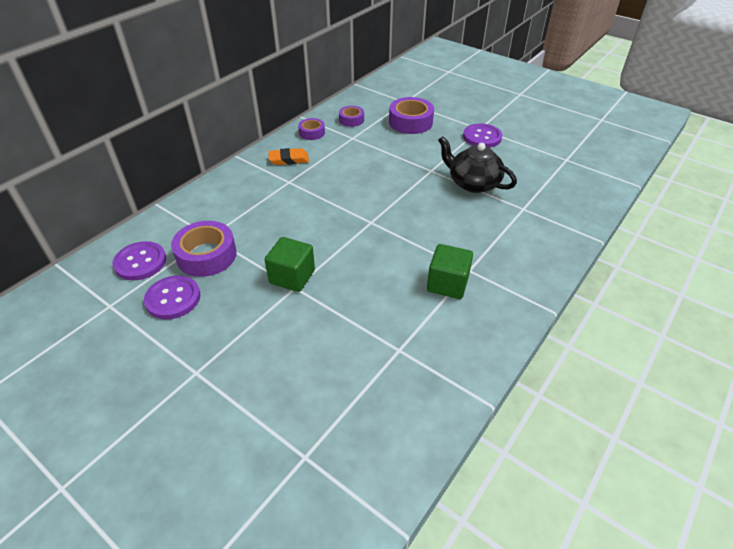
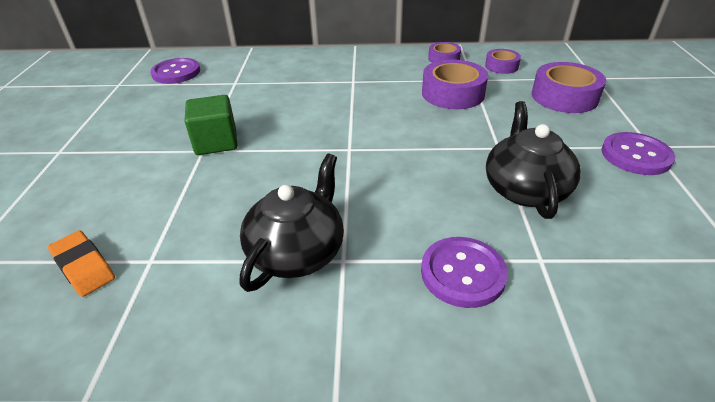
camera: 55 degrees right, 5 degrees down
purple button [144,275,200,319] -> purple button moved to [421,237,508,308]
purple tape [171,221,237,277] -> purple tape moved to [422,60,488,109]
orange eraser [268,148,309,165] -> orange eraser moved to [48,230,115,297]
green cube [427,244,473,299] -> black teapot [240,154,344,292]

